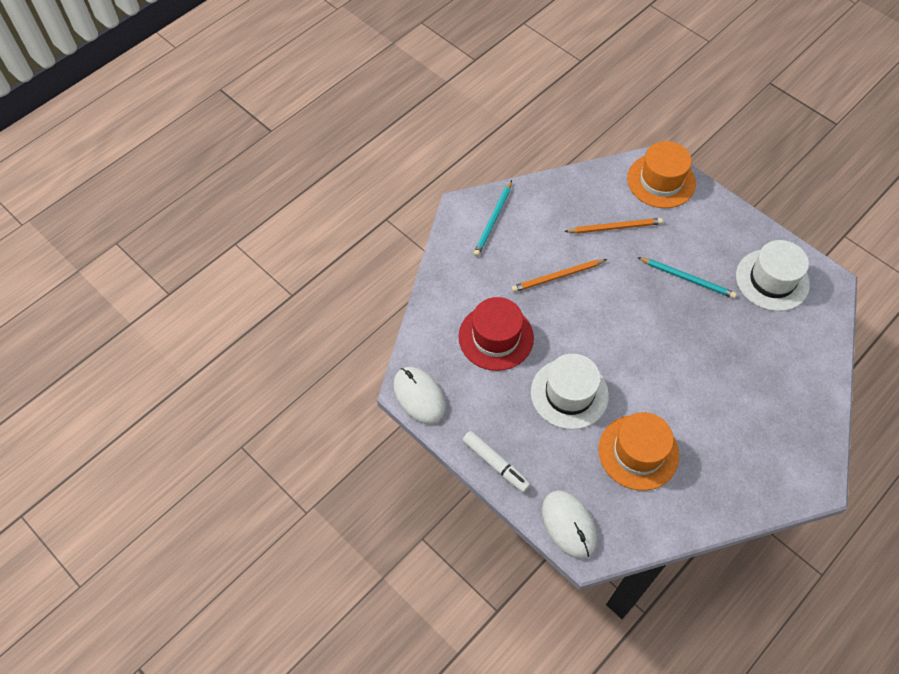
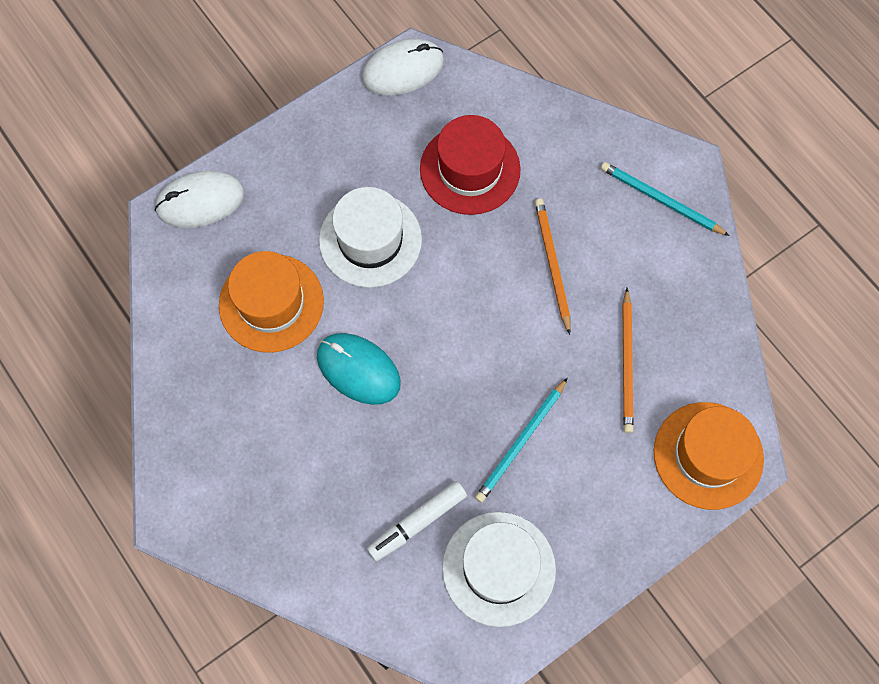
camera: 100 degrees right, 10 degrees up
white marker [462,431,531,493] -> white marker moved to [367,481,467,561]
none -> turquoise mouse [317,333,401,405]

